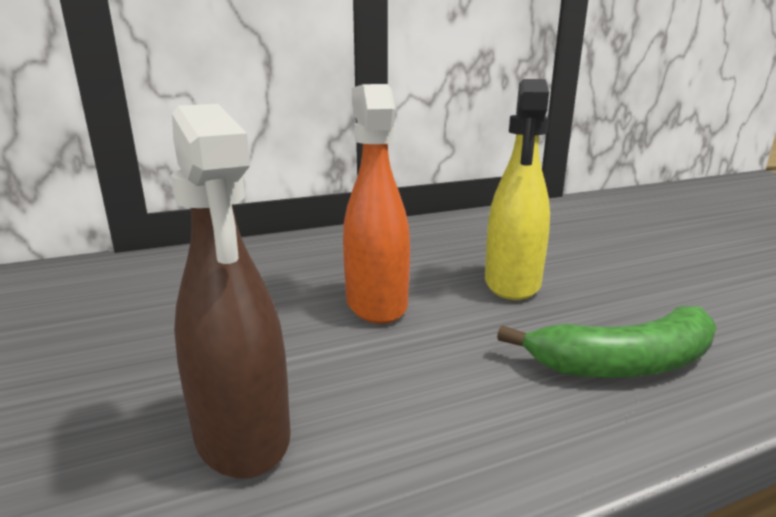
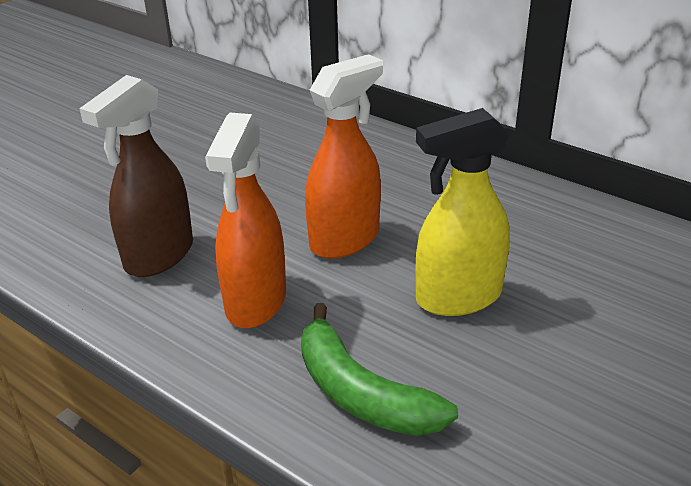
camera: 60 degrees right, 15 degrees up
none -> orange spray bottle [205,113,286,328]

